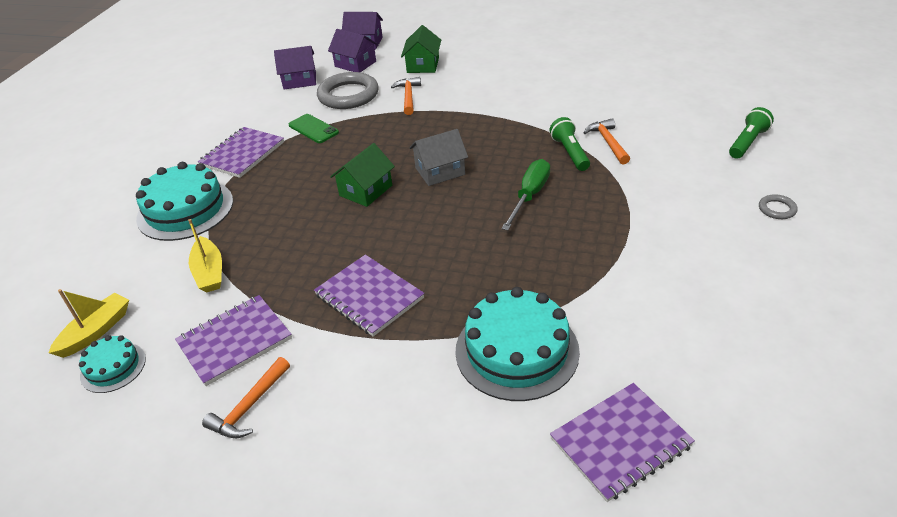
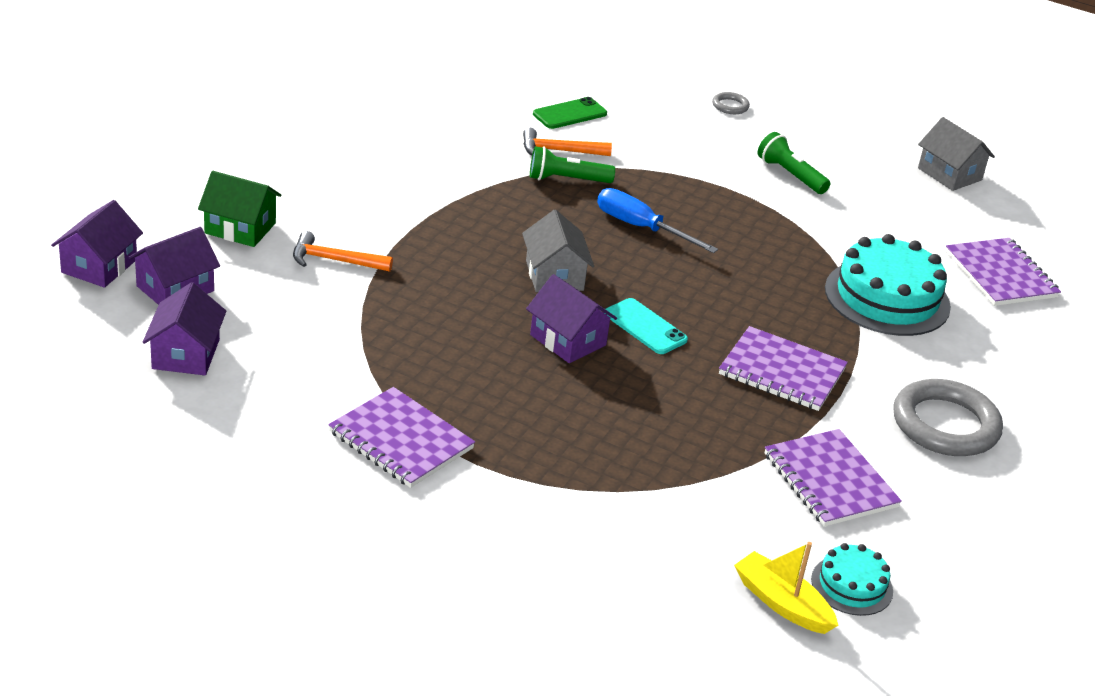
camera: 85 degrees left, 5 degrees down
turquoise cake [136,162,233,241] -> none
yellow boat [188,219,222,292] -> none
orange hammer [202,357,290,438] -> none
green phone [289,114,339,143] -> green phone moved to [533,97,607,129]
purple notebook [314,255,425,337] -> purple notebook turned 60 degrees clockwise [719,326,848,411]
grey ring [317,72,379,109] -> grey ring moved to [893,379,1003,456]
green house [330,143,395,207] -> purple house [526,274,617,363]
green screwdriver [501,159,550,230] -> blue screwdriver [597,188,718,253]
green flashlight [729,107,774,159] -> green flashlight moved to [758,132,830,194]
none -> turquoise phone [606,298,688,354]
none -> grey house [918,117,995,191]

